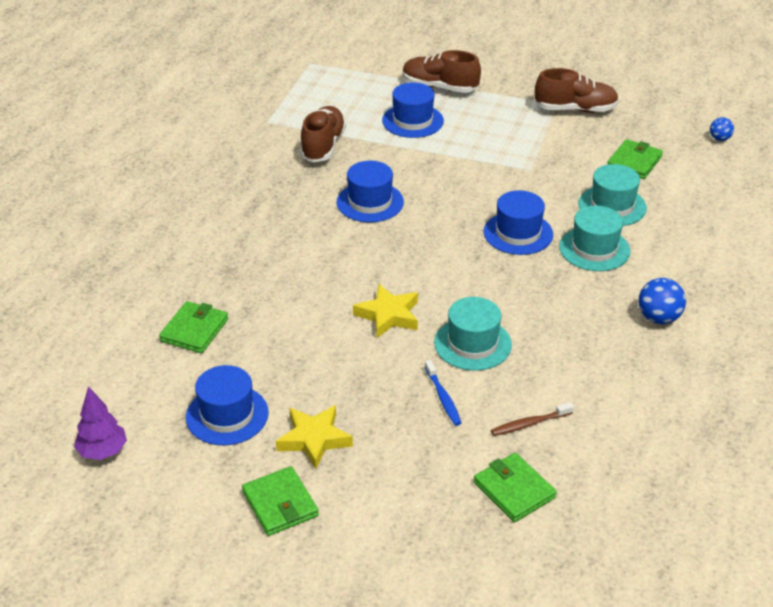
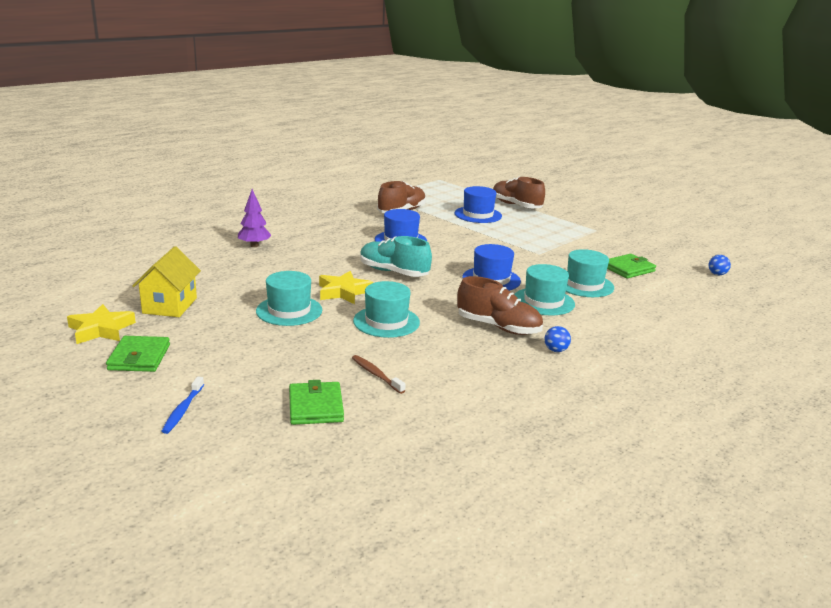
camera: 25 degrees right, 15 degrees down
purple tree [74,386,127,460] -> purple tree moved to [238,189,271,247]
green wallet [159,301,228,353] -> none
blue hat [186,365,269,445] -> yellow house [132,246,201,317]
yellow star [276,405,353,469] -> yellow star moved to [67,304,136,344]
blue toothbrush [425,360,461,426] -> blue toothbrush moved to [161,377,204,434]
brown toothbrush [491,402,574,436] -> brown toothbrush turned 45 degrees clockwise [352,355,406,394]
brown shoe [535,68,619,113] -> brown shoe moved to [457,276,543,335]
blue ball [638,278,686,324] -> blue ball [544,326,571,352], size x0.61
none -> turquoise hat [256,271,322,326]
none -> turquoise shoe [360,236,432,277]

